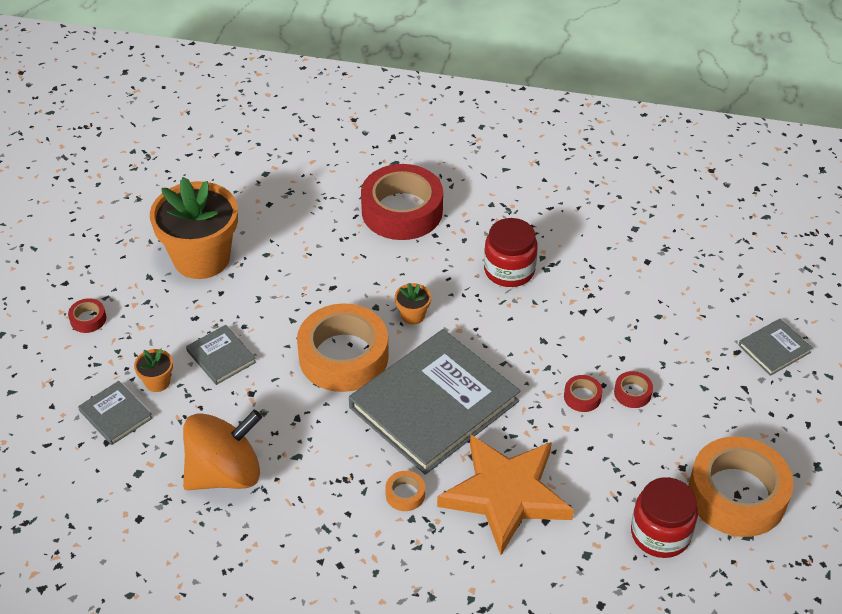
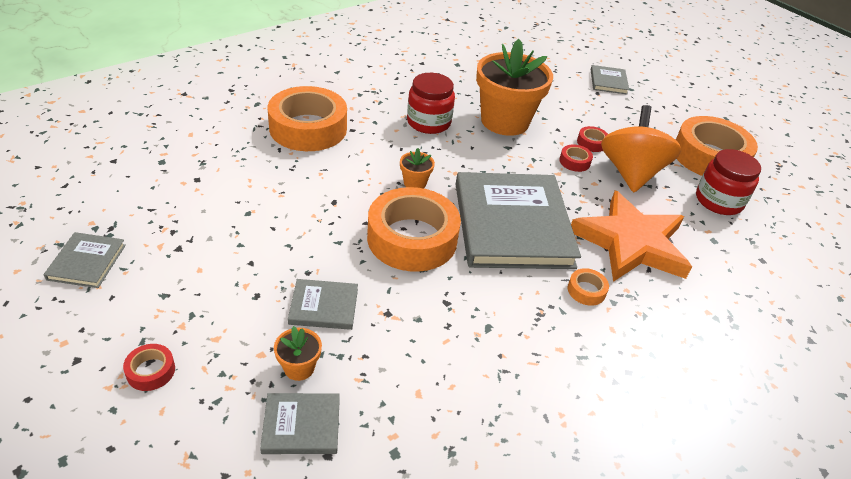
camera: 55 degrees left, 5 degrees down
orange flower pot [150,177,238,279] -> orange flower pot moved to [476,39,553,136]
orange spinning top [183,410,262,490] -> orange spinning top moved to [601,105,681,192]
red tape [361,164,443,240] -> orange tape [268,86,347,151]
none -> grey book [44,232,126,288]

